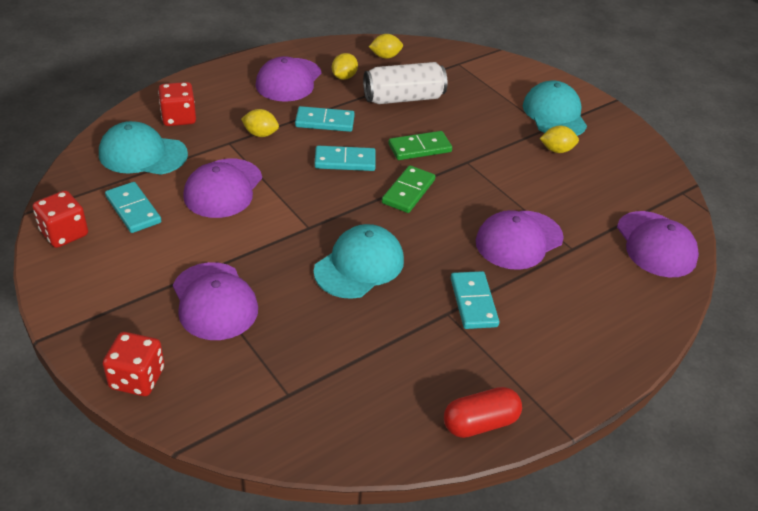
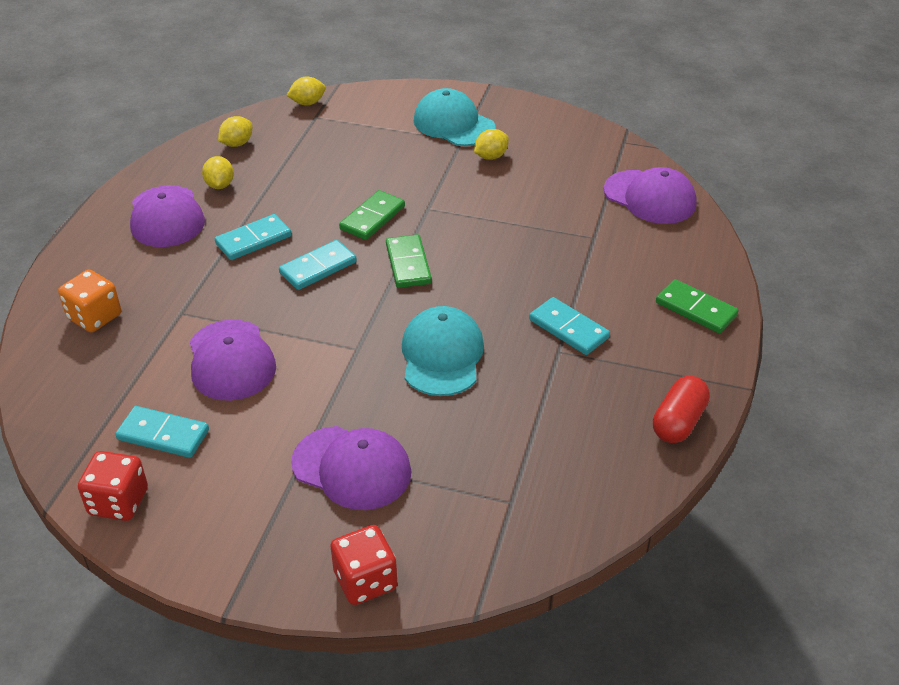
camera: 35 degrees left, 0 degrees up
turquoise cap [99,121,188,175] -> none
red dice [158,82,196,126] -> orange dice [58,269,121,332]
yellow lemon [241,109,279,137] -> yellow lemon moved to [287,77,326,105]
white can [363,62,447,104] -> none
purple cap [476,210,564,270] -> none
none -> green domino [656,279,739,333]

